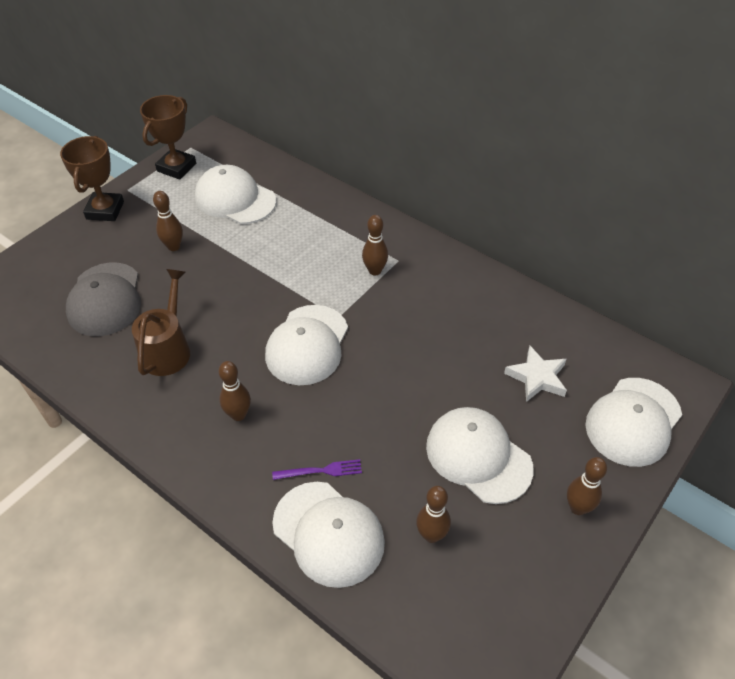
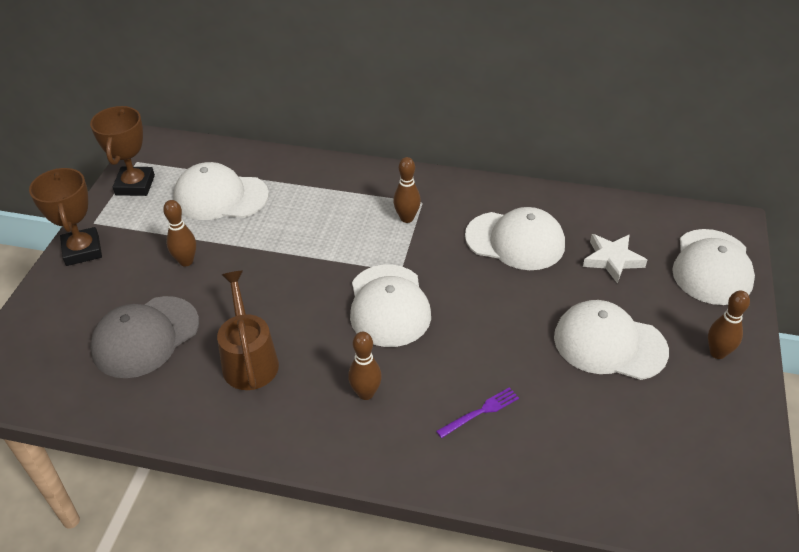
camera: 25 degrees left, 5 degrees down
grey cap [66,263,141,336] -> grey cap turned 75 degrees clockwise [90,296,199,378]
white cap [272,482,385,588] -> white cap moved to [465,207,565,270]
brown bowling pin [416,486,451,543] -> none

